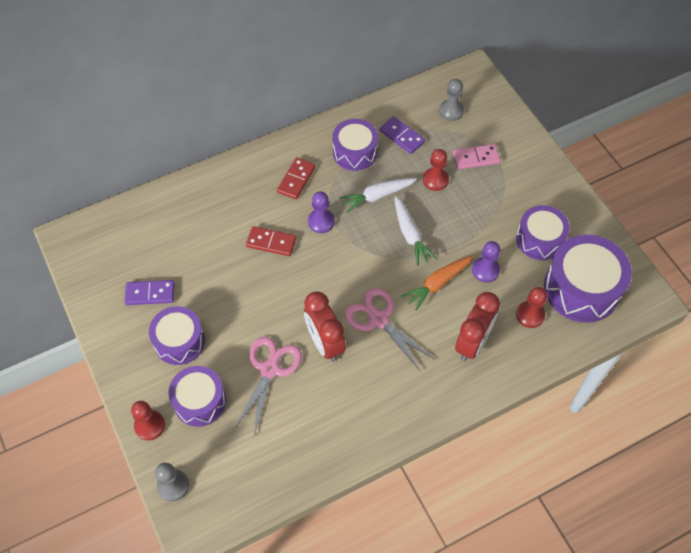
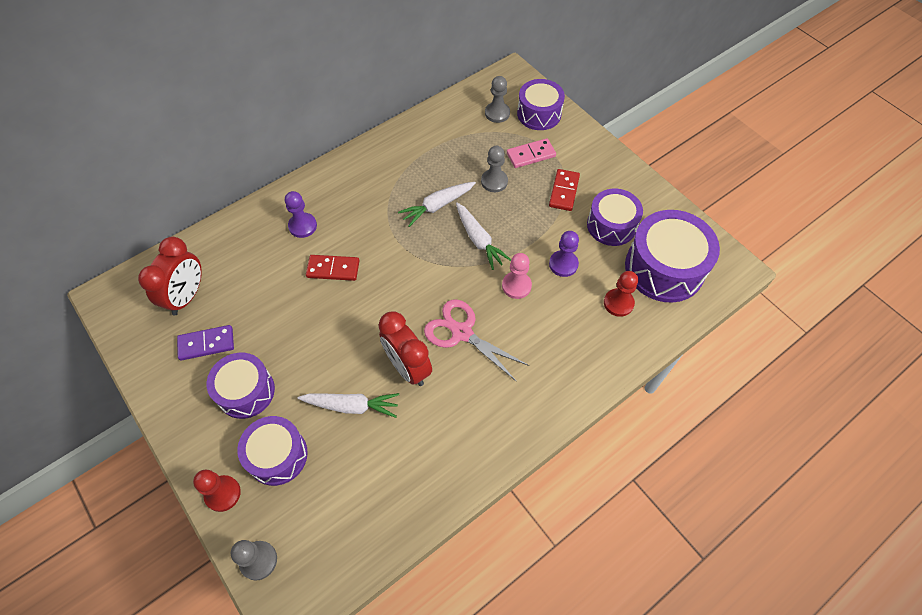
camera: 10 degrees left, 0 degrees up
pink scissors [234,337,302,435] -> white carrot [297,393,399,418]
red domino [277,157,316,199] -> red domino moved to [549,169,580,211]
purple pawn [308,191,335,233] -> purple pawn moved to [285,191,317,238]
purple drum [332,119,378,171] -> purple drum moved to [517,79,565,130]
purple domino [380,116,425,154] -> none
orange carrot [401,256,473,311] -> pink pawn [502,253,532,299]
red pawn [423,149,449,191] -> grey pawn [481,146,508,192]
red clock [455,292,500,361] -> red clock moved to [138,237,202,315]

